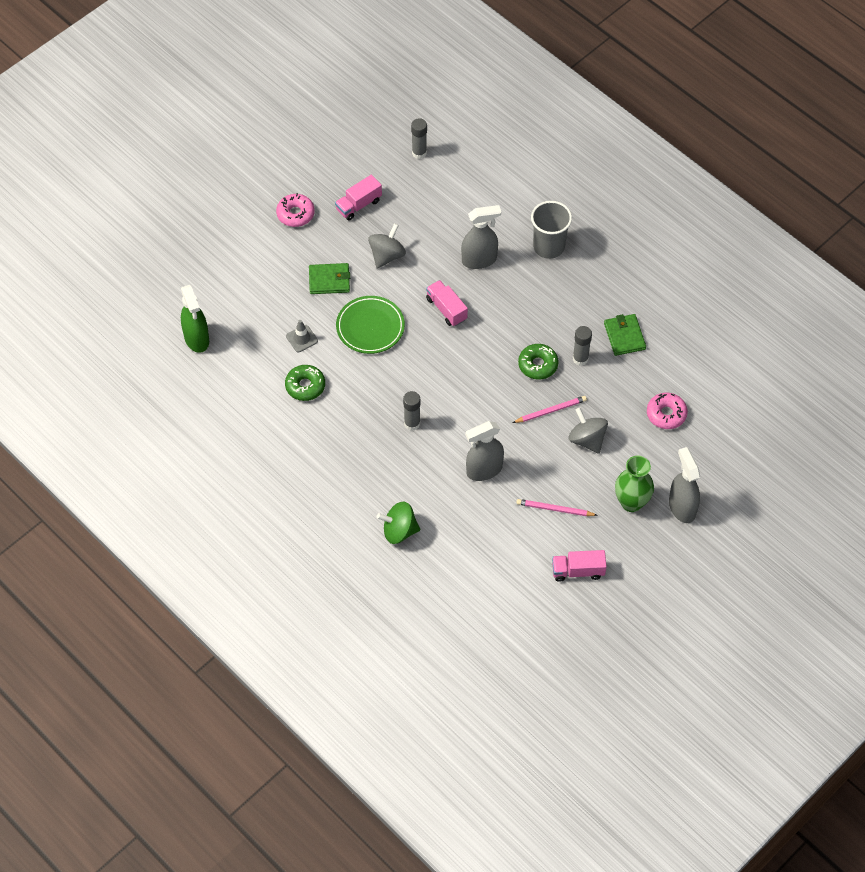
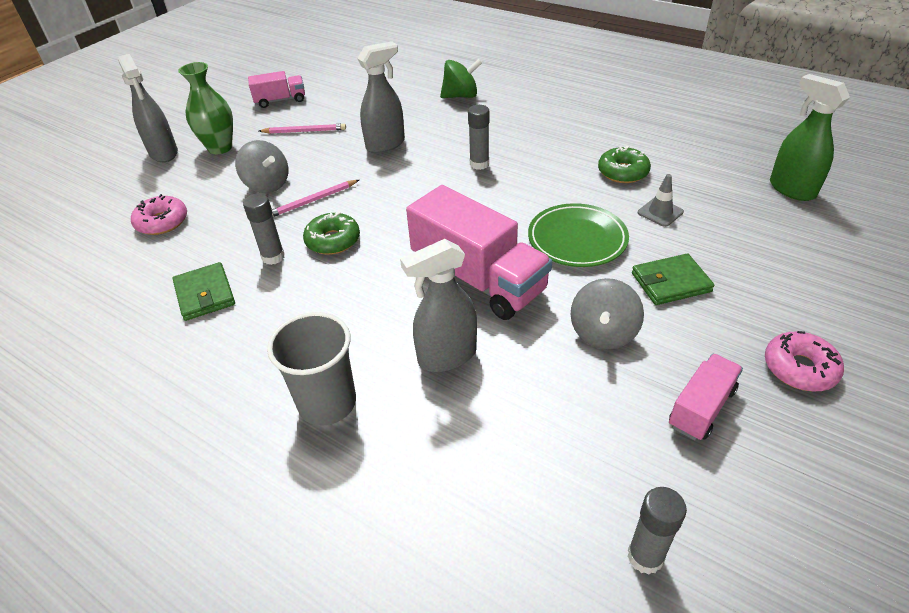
camera: 170 degrees right, 15 degrees down
pink truck [426,280,468,327] -> pink truck [406,185,552,320], size x1.90

